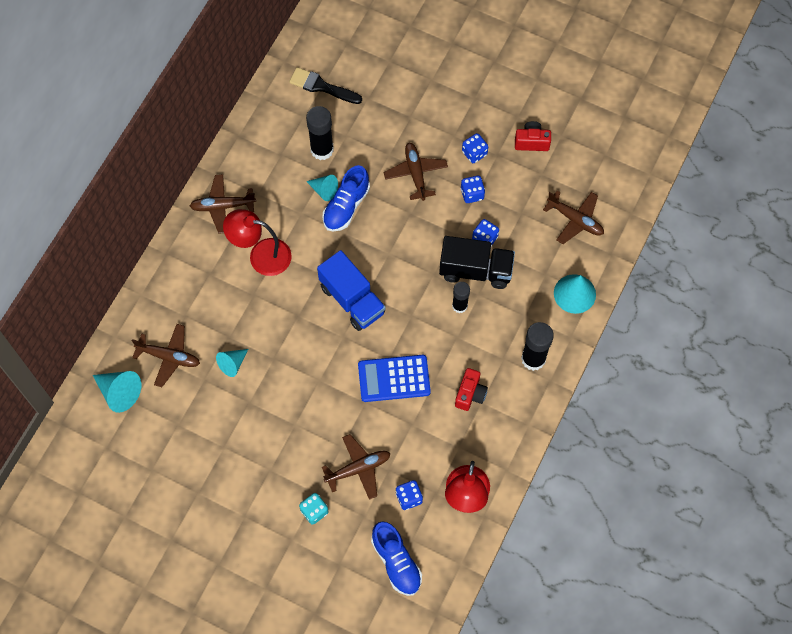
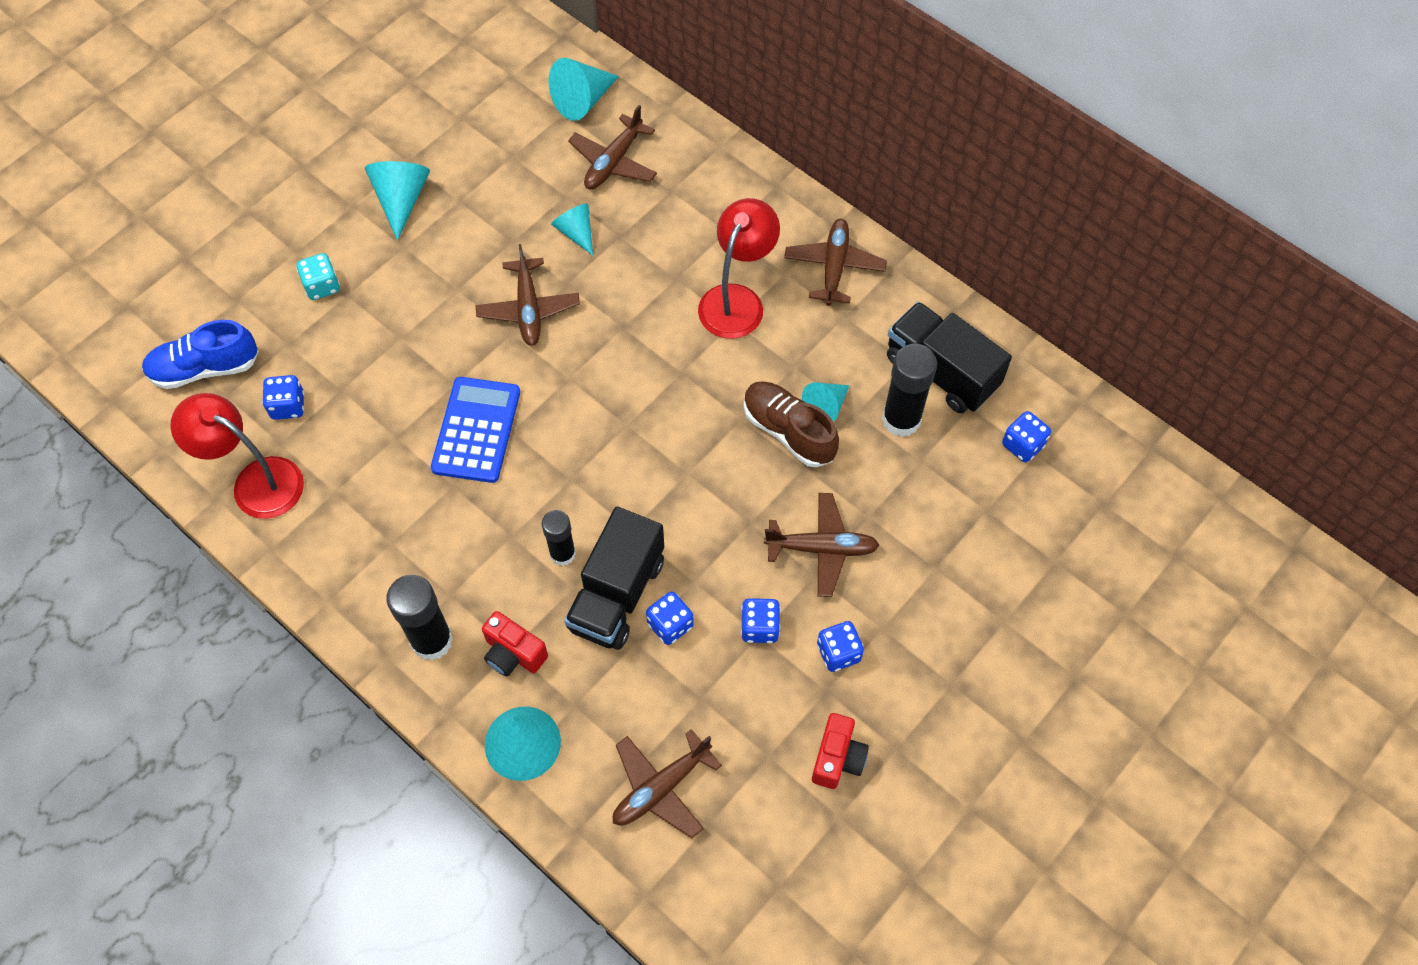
camera: 105 degrees right, 5 degrees down
black brush [289,67,362,104] -> blue dice [1002,411,1051,462]
blue truck [317,250,386,331] -> none
blue shoe [322,165,370,232] -> brown shoe [744,381,839,467]
brown plane [322,434,390,500] -> brown plane moved to [475,244,580,346]
red camera [455,368,488,411] -> red camera moved to [482,611,548,676]
none -> turquoise cone [365,161,430,240]
none -> black truck [887,302,1012,413]

